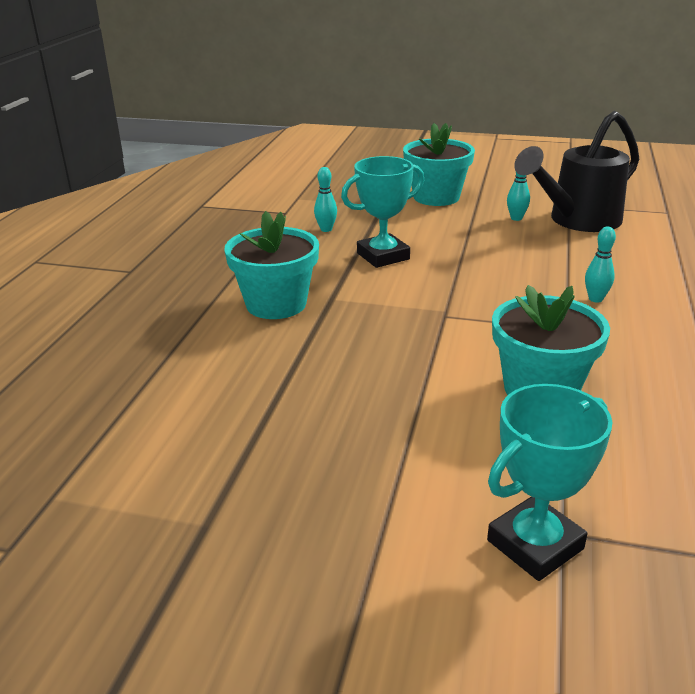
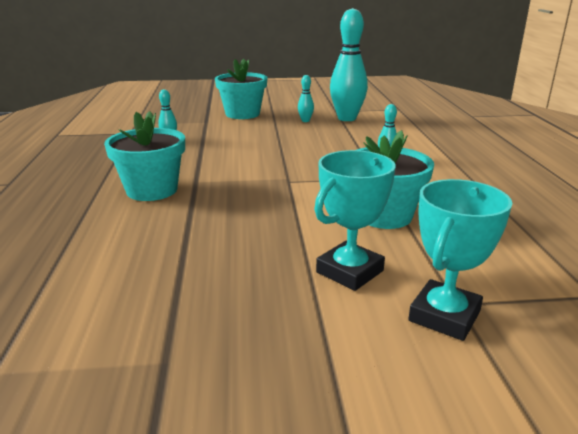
camera: 20 degrees left, 5 degrees down
turquoise trophy [341,156,424,268] -> turquoise trophy moved to [314,150,396,291]
black watering can [514,111,639,232] -> turquoise bowling pin [330,8,368,121]

